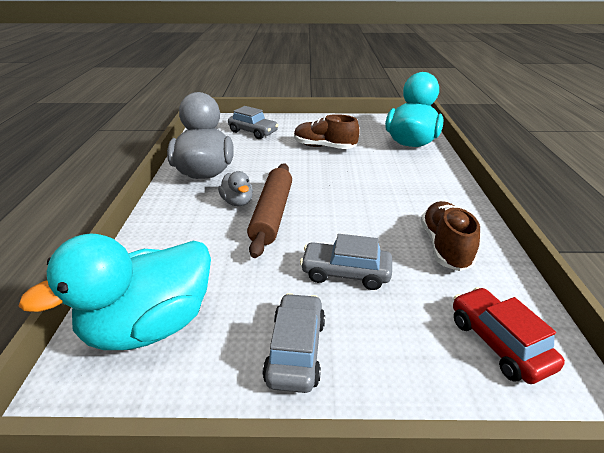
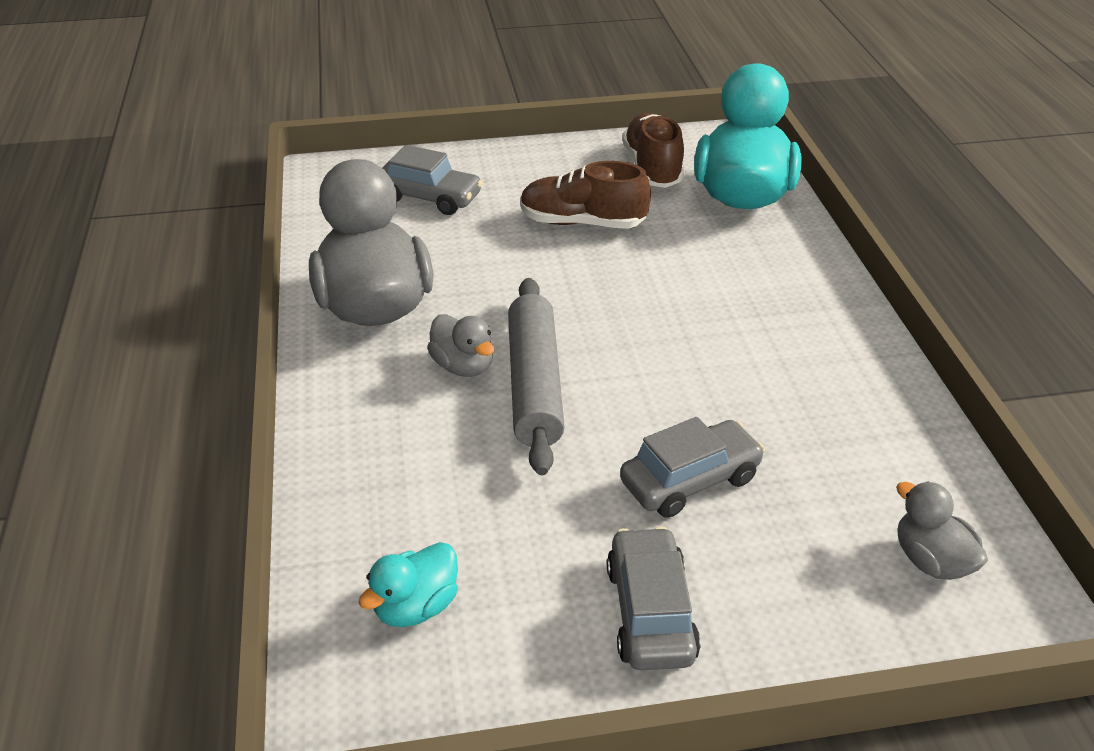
camera: 10 degrees left, 5 degrees up
turquoise duck [19,234,211,350] -> turquoise duck [358,542,458,627], size x0.47
brown rolling pin [247,163,292,258] -> grey rolling pin [508,278,565,475]
grey car [300,234,392,290] -> grey car turned 150 degrees clockwise [620,417,765,518]
brown shoe [421,201,480,271] -> brown shoe moved to [622,113,684,188]
red car [453,287,565,384] -> grey duck [896,482,988,580]

